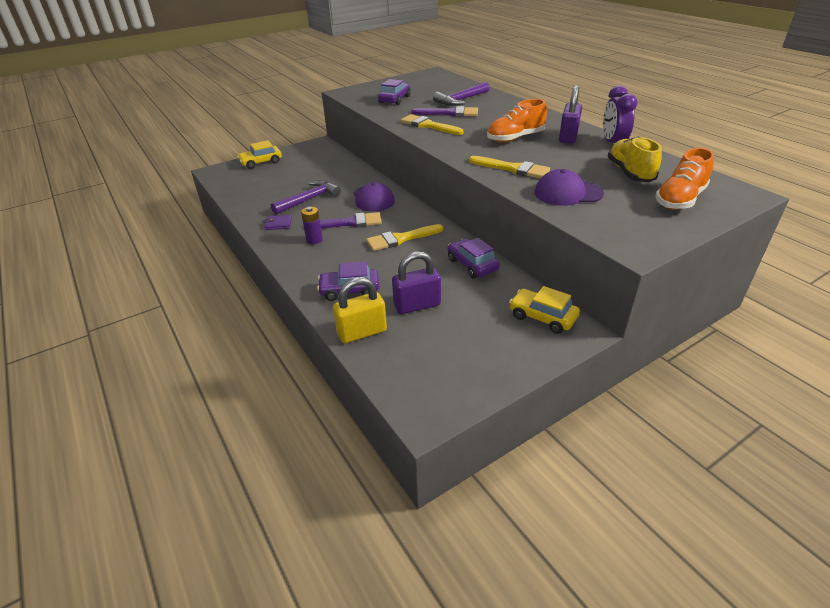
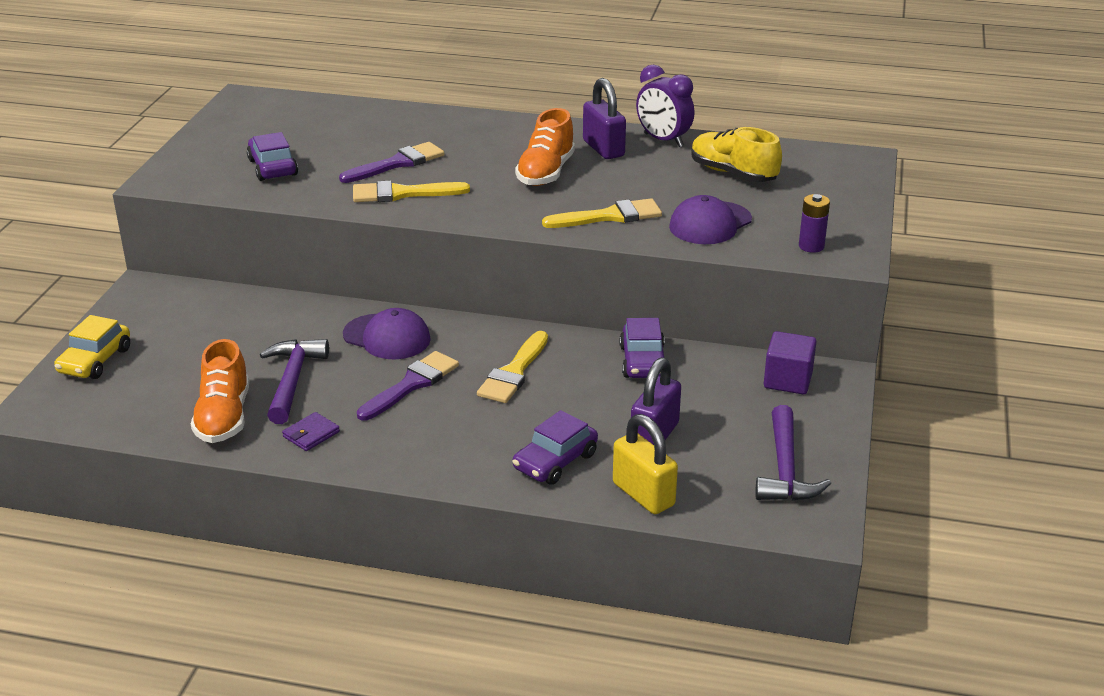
camera: 45 degrees left, 5 degrees down
purple battery [301,207,323,244] -> purple battery moved to [799,194,830,253]
yellow padlock [333,277,387,343] -> yellow padlock turned 60 degrees counterclockwise [613,414,678,514]
purple hammer [433,82,490,106] -> purple hammer moved to [755,405,831,501]
purple car [448,238,500,279] -> purple car turned 105 degrees counterclockwise [619,318,664,378]
yellow car [509,286,580,334] -> purple cube [764,331,817,394]
orange shoe [655,148,714,210] -> orange shoe moved to [191,339,249,443]

